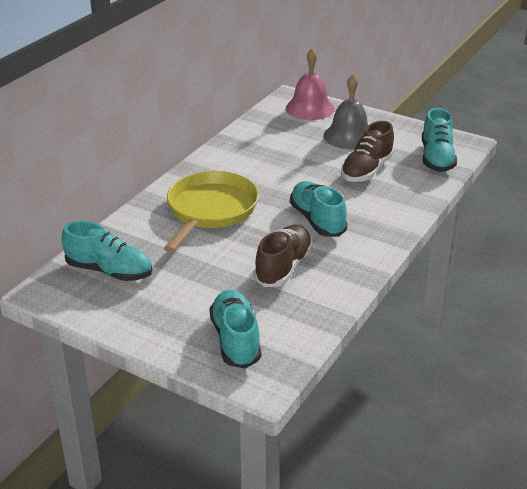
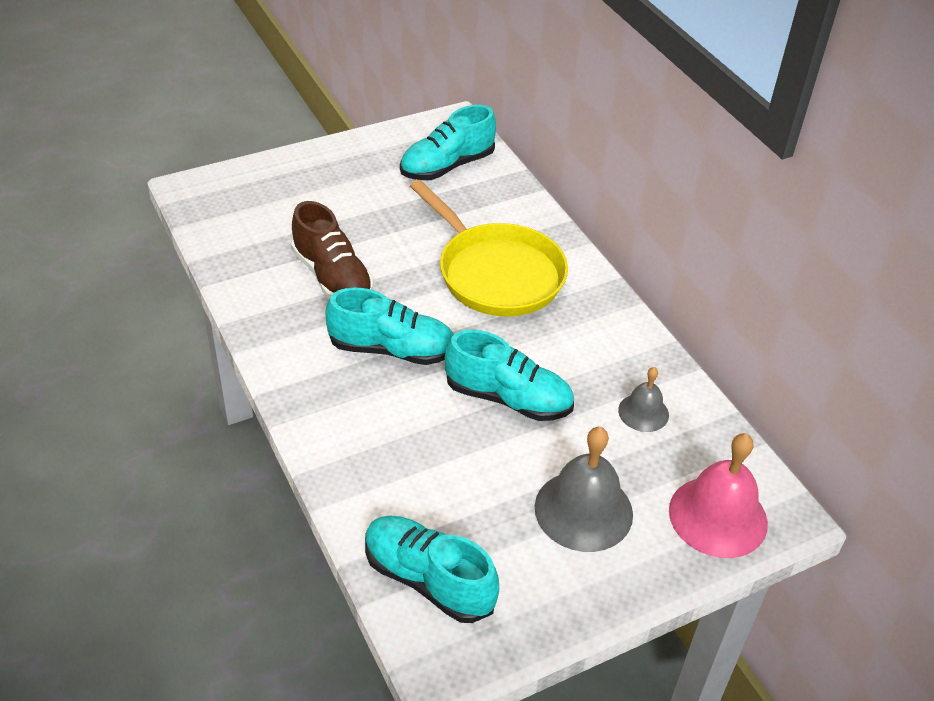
camera: 120 degrees right, 10 degrees up
turquoise shoe [209,290,261,368] -> turquoise shoe moved to [445,330,574,421]
brown shoe [341,121,395,182] -> none
none -> grey bell [618,367,669,432]

